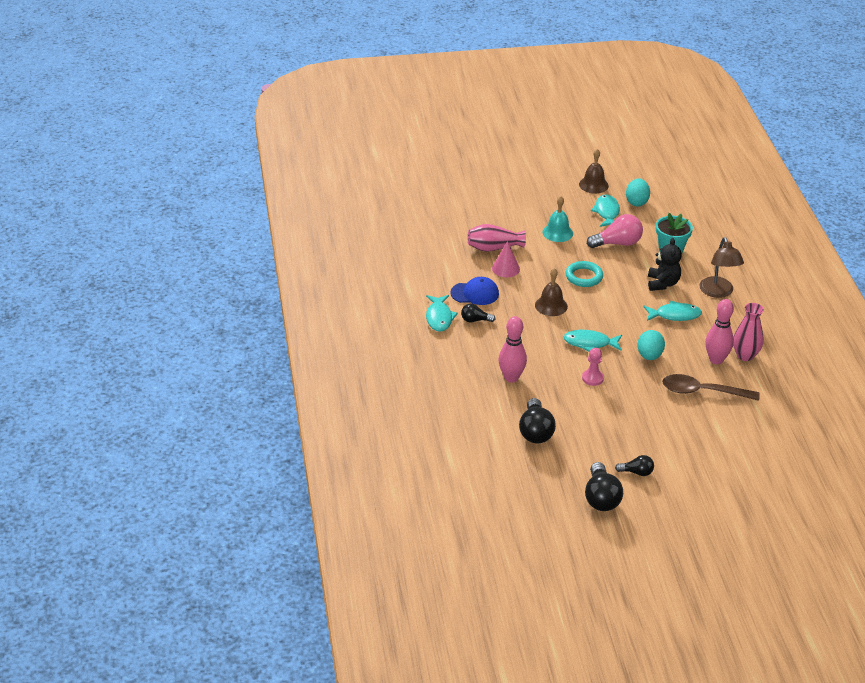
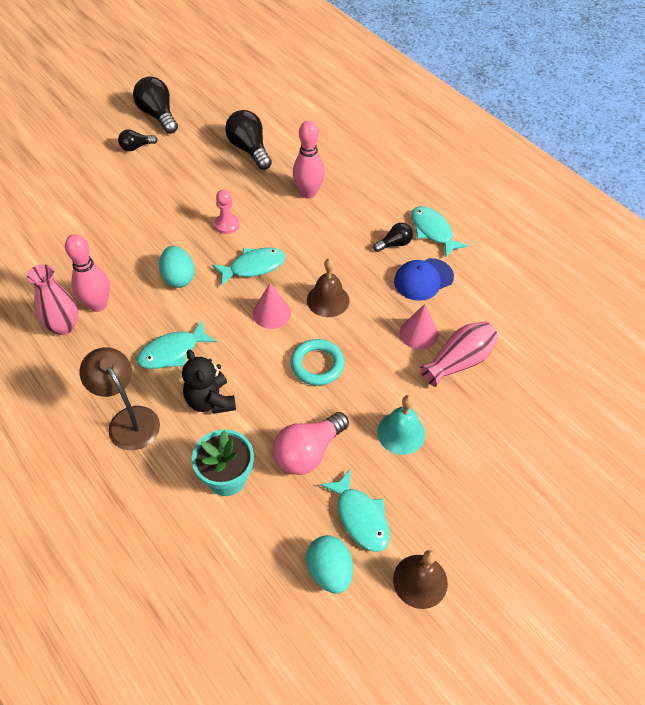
camera: 150 degrees right, 15 degrees up
brown spoon [662,374,760,401] -> none
none -> pink cone [253,283,291,329]

